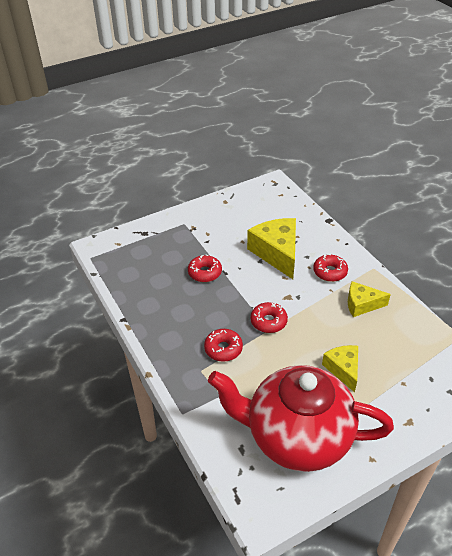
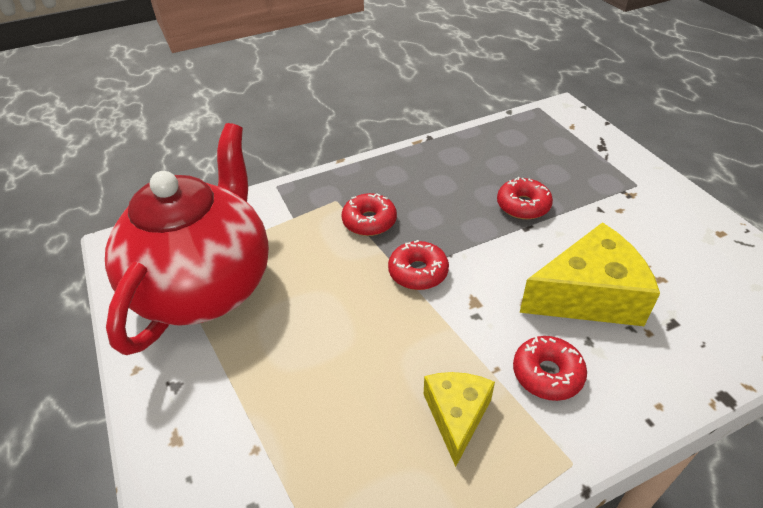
camera: 95 degrees right, 0 degrees up
yellow cheese [322,345,358,392] -> none

